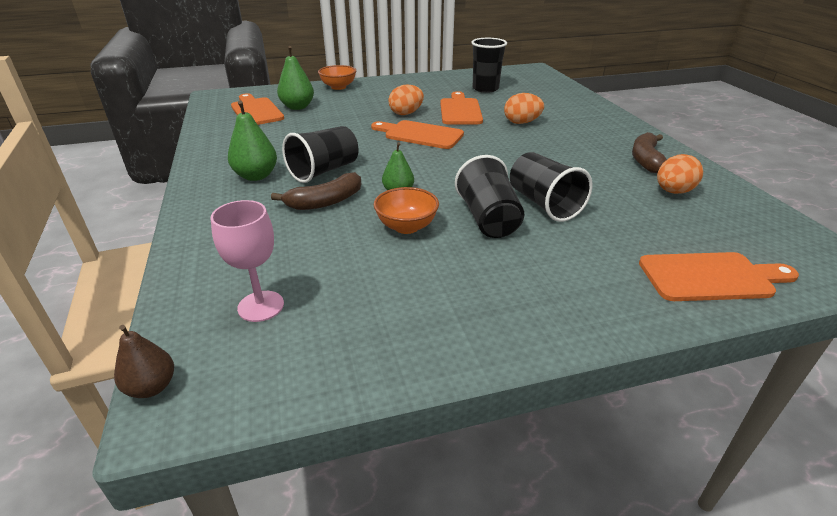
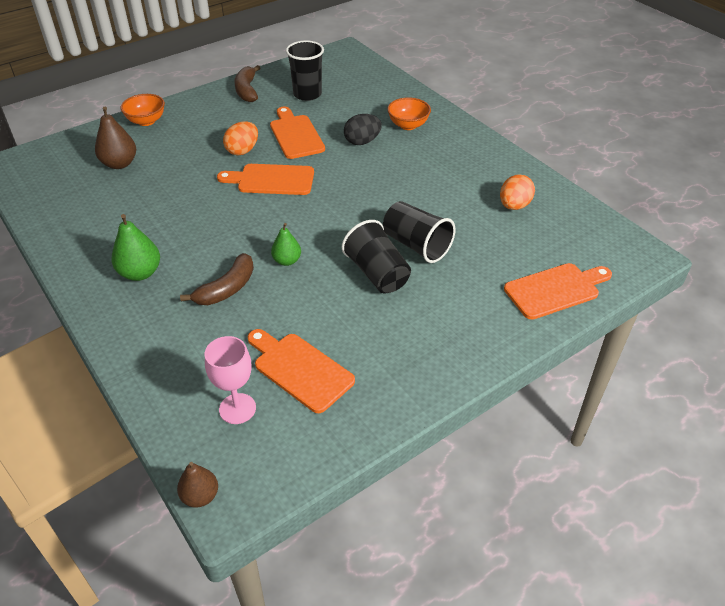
camera: 20 degrees left, 10 degrees up
orange cutting board [231,93,284,125] -> orange cutting board moved to [248,329,355,413]
green pear [277,46,314,110] -> brown pear [95,107,136,169]
black cup [282,126,358,183] -> none
orange bowl [374,187,439,234] -> orange bowl moved to [387,97,431,130]
orange egg [504,93,544,124] -> black egg [344,114,382,145]
brown banana [632,132,667,173] -> brown banana moved to [234,65,260,102]

